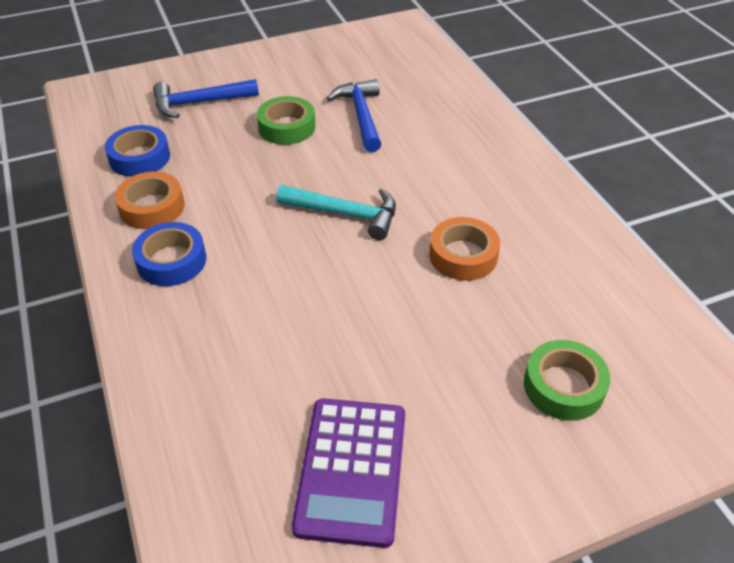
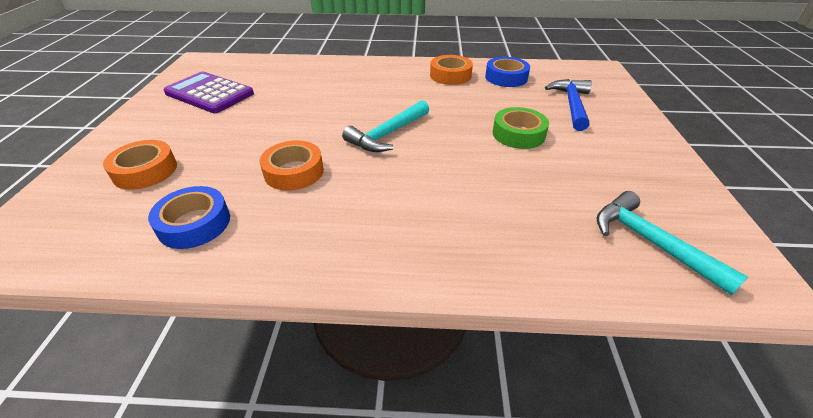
camera: 115 degrees right, 5 degrees down
blue tape [132,222,206,286] -> blue tape moved to [148,186,230,249]
blue hammer [327,79,381,152] -> none
green tape [524,340,610,421] -> orange tape [103,140,177,190]
none -> turquoise hammer [596,191,748,295]

